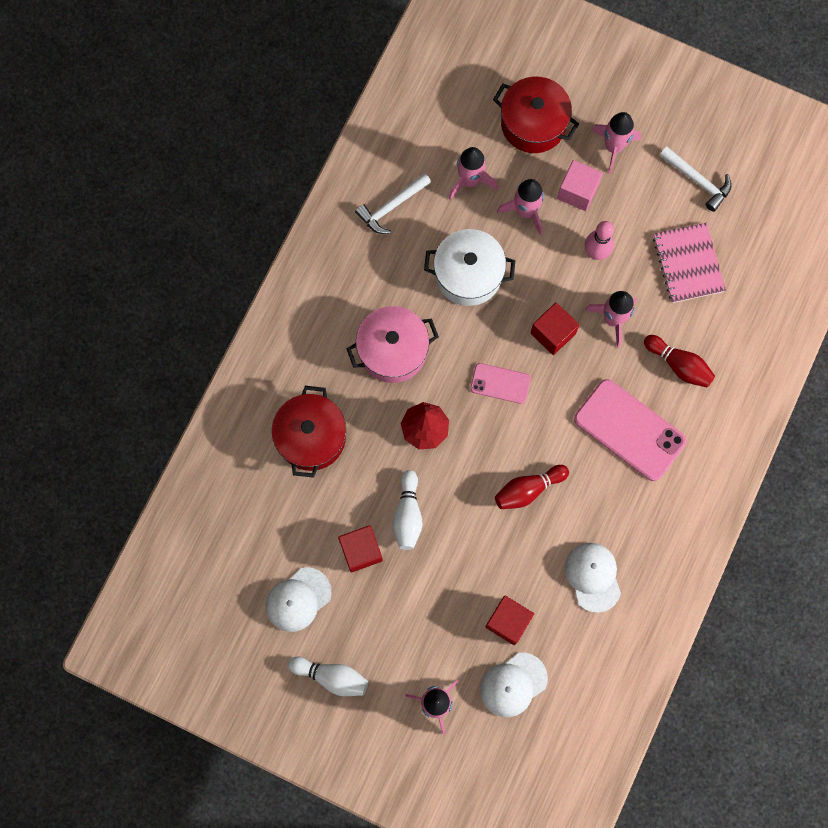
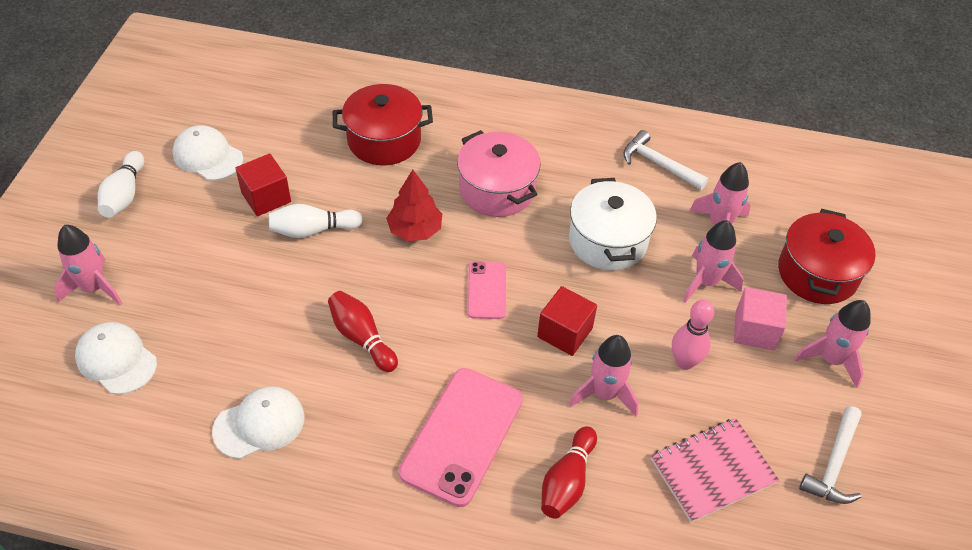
camera: 75 degrees right, 25 degrees down
red cube [485,596,534,645] -> none

